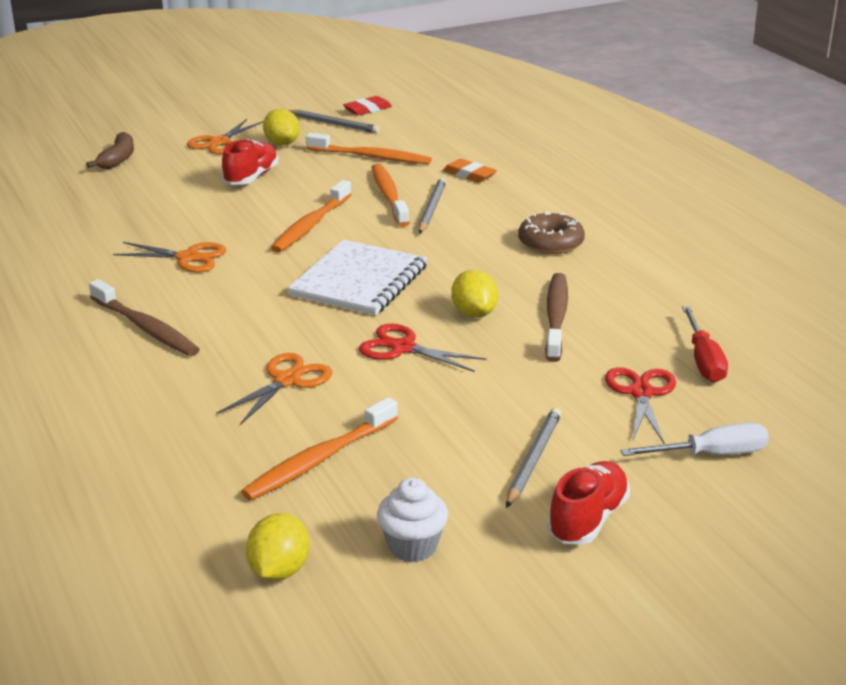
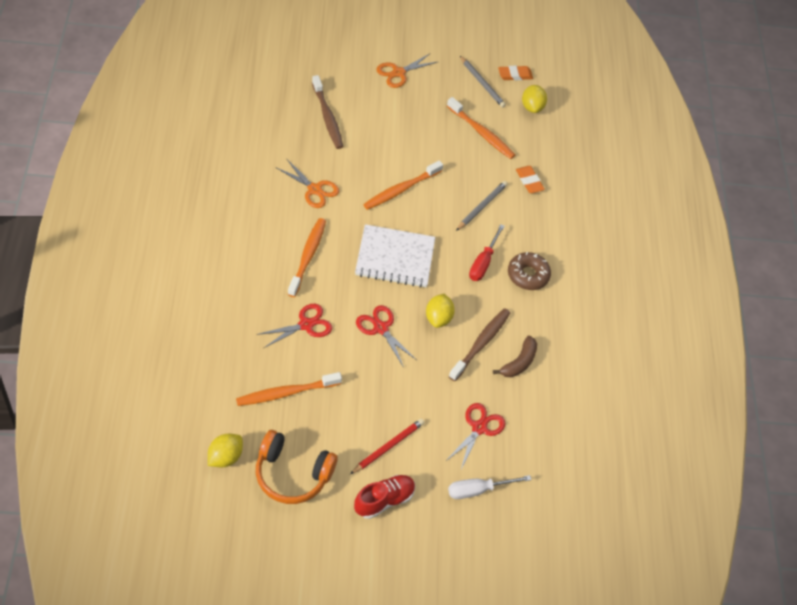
camera: 20 degrees right, 25 degrees up
brown banana [86,132,134,169] -> brown banana moved to [493,335,537,377]
brown toothbrush [89,279,200,356] -> brown toothbrush moved to [312,75,343,149]
orange scissors [216,353,332,425] -> red scissors [256,304,332,348]
red shoe [222,139,278,185] -> none
yellow lemon [263,109,300,146] -> yellow lemon moved to [522,85,547,113]
white notebook [288,240,427,316] -> white notebook turned 45 degrees clockwise [355,224,435,288]
red eraser [343,96,392,116] -> orange eraser [498,66,533,80]
orange toothbrush [372,163,410,227] -> orange toothbrush moved to [288,218,326,297]
white cupcake [377,478,448,563] -> orange headphones [256,430,338,504]
grey pencil [506,408,562,508] -> red pencil [350,419,424,474]
white screwdriver [620,423,769,456] -> white screwdriver turned 150 degrees clockwise [448,475,531,499]
red screwdriver [682,306,728,382] -> red screwdriver moved to [469,224,505,281]

